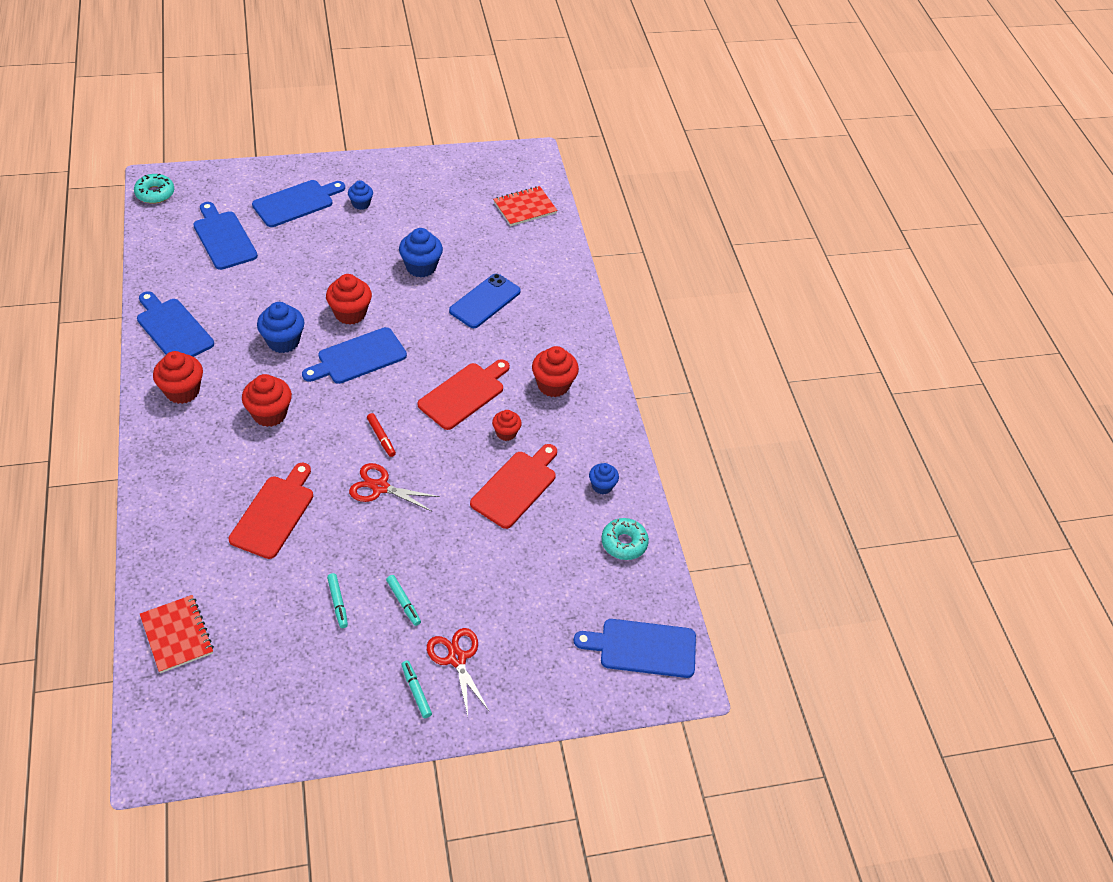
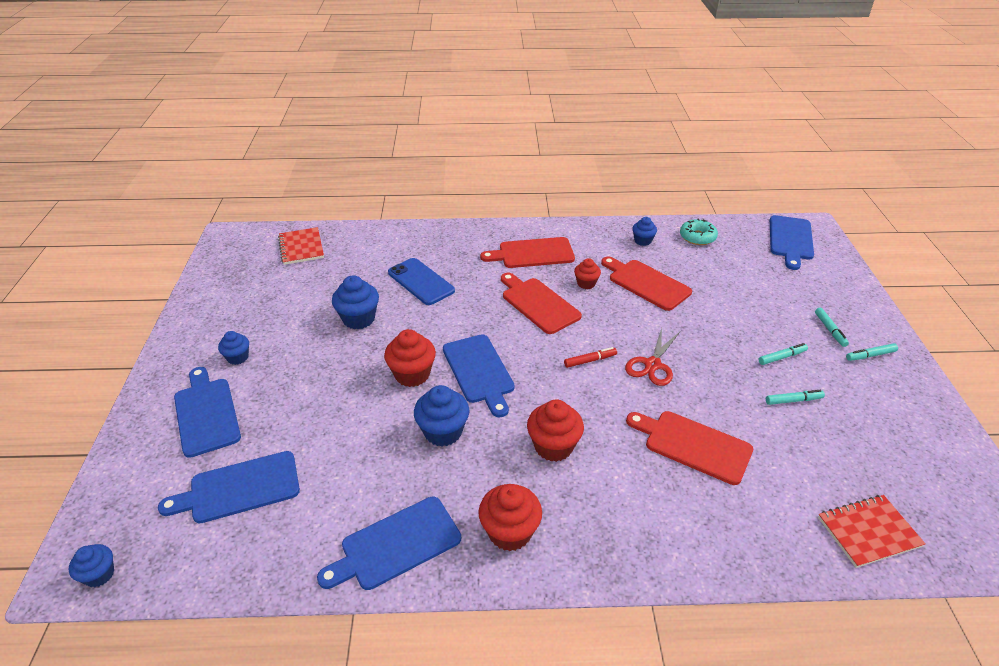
camera: 75 degrees left, 10 degrees down
turquoise donut [134,174,174,204] -> blue cupcake [68,544,114,587]
red scissors [427,628,490,716] -> turquoise marker [815,308,849,347]
red cupcake [532,346,579,397] -> red cutting board [480,237,575,268]

